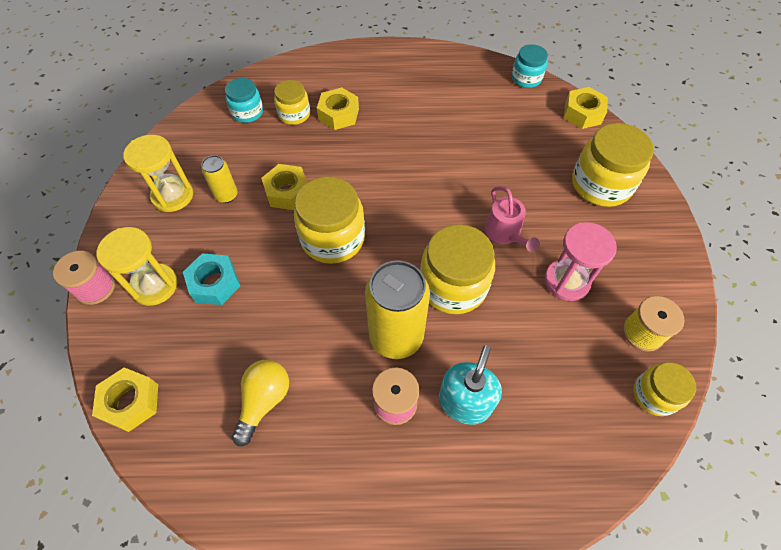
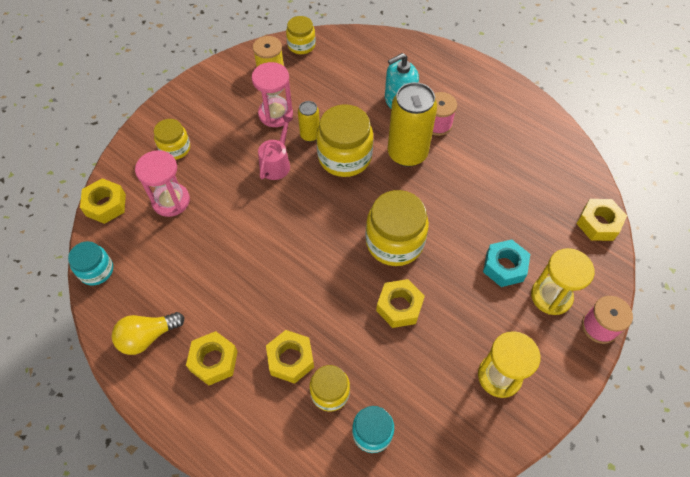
camera: 140 degrees left, 0 degrees up
yellow can [202,155,238,203] -> yellow can moved to [298,101,320,142]
yellow light bulb [232,360,289,446] -> yellow light bulb moved to [112,312,184,355]
yellow jar [572,123,654,207] -> yellow jar [154,119,190,160], size x0.58
none -> pink hourglass [135,150,190,217]
none -> yellow nut [186,331,238,386]

